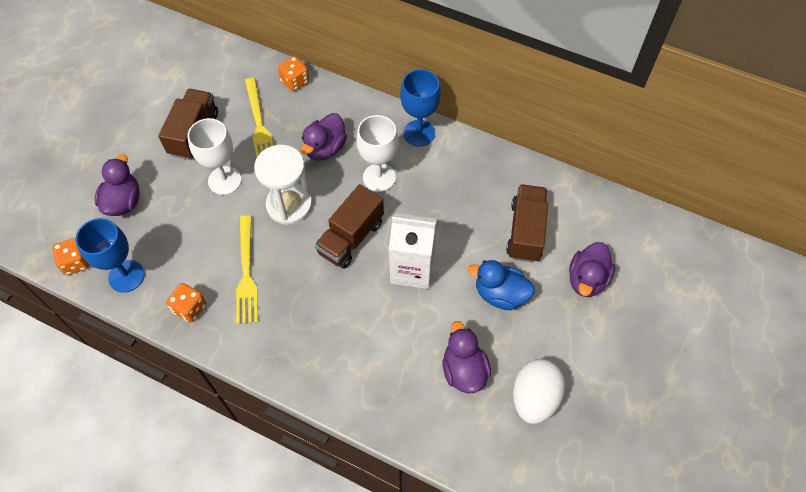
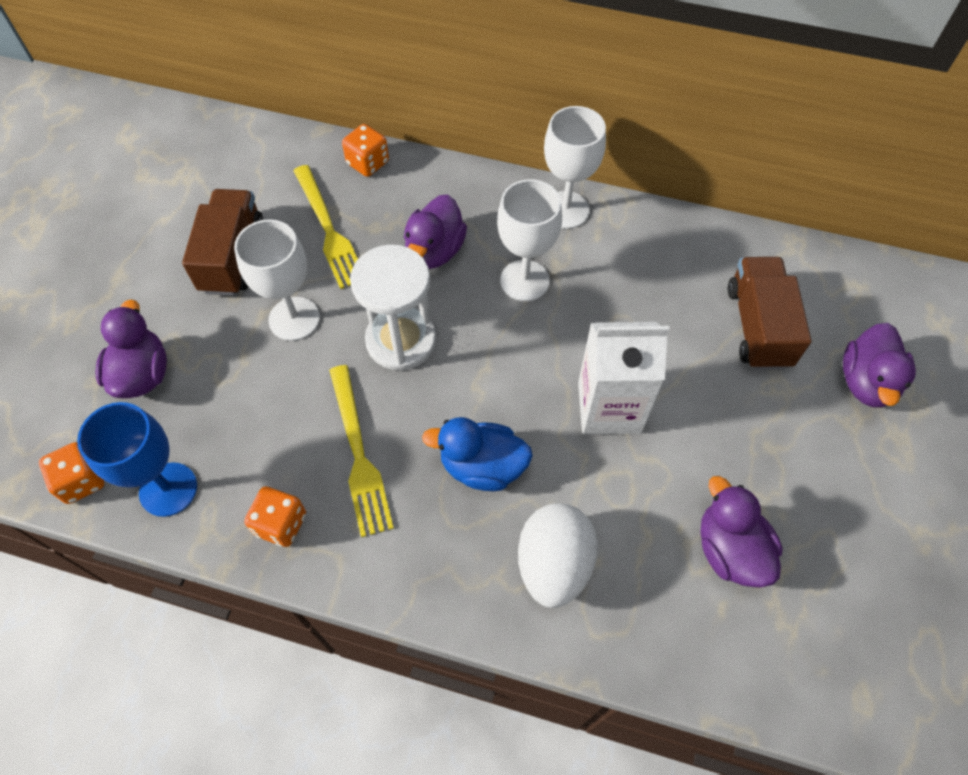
camera: 10 degrees left, 0 degrees up
brown truck [315,184,384,269] -> none
blue goblet [400,69,441,147] -> white goblet [544,106,606,229]
blue duck [468,260,535,310] -> blue duck moved to [422,417,533,491]
white egg [513,359,565,424] -> white egg moved to [518,503,598,608]

